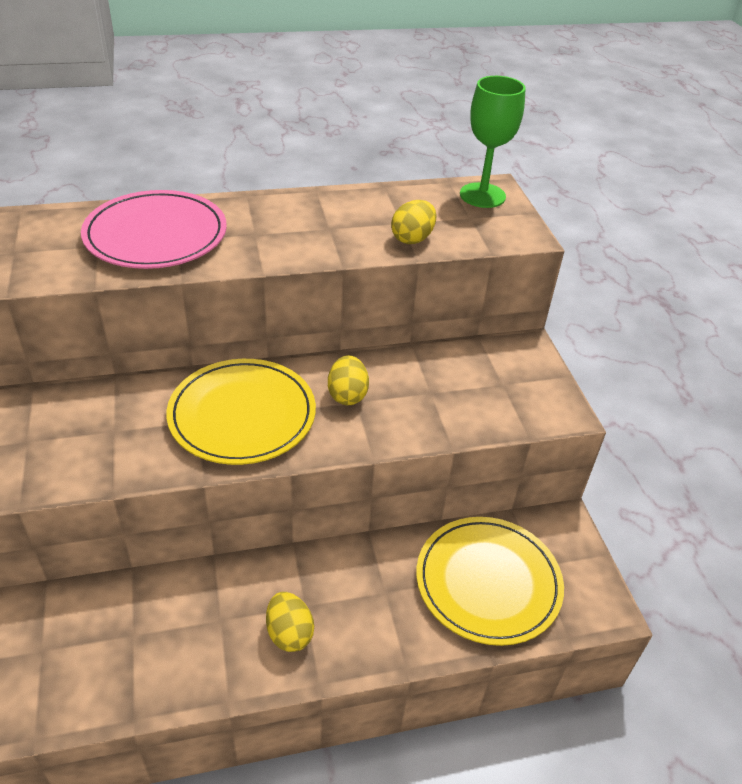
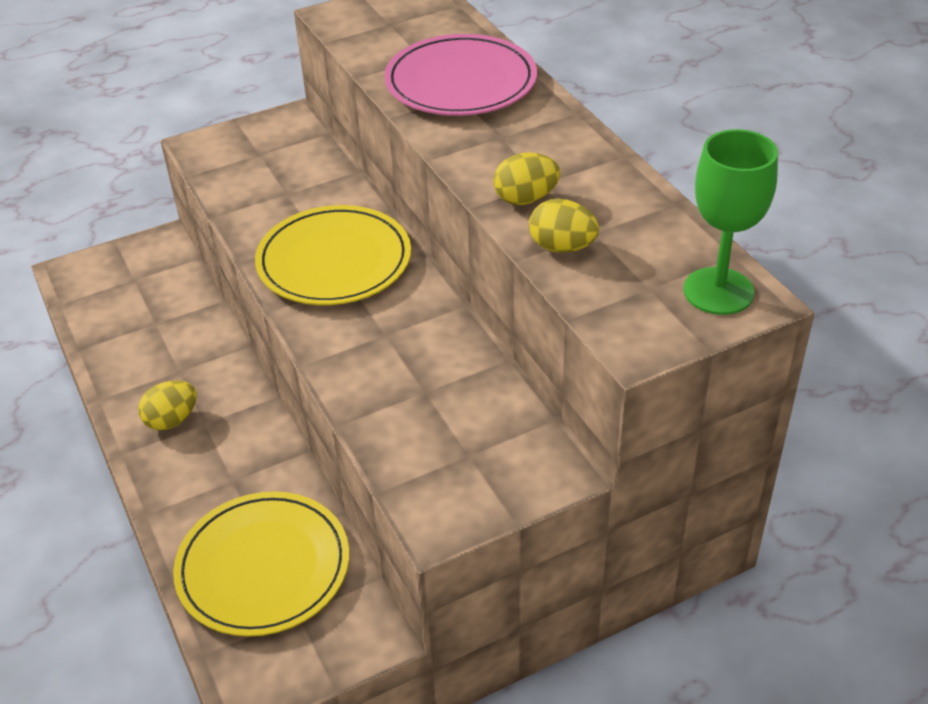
camera: 80 degrees right, 0 degrees up
yellow egg [328,355,369,405] -> yellow egg moved to [493,153,560,205]

